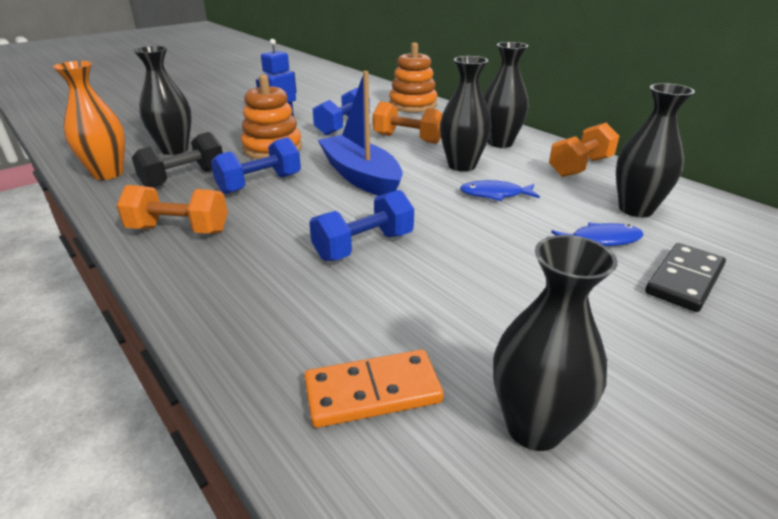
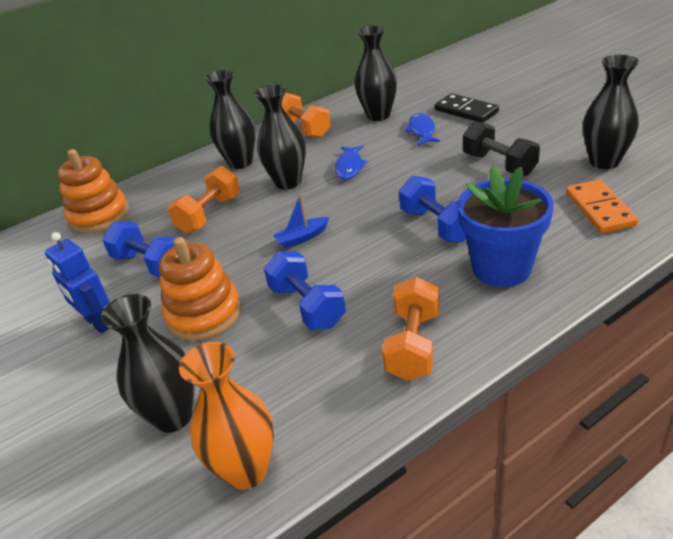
camera: 80 degrees left, 5 degrees up
black dumbbell [132,132,223,187] -> black dumbbell moved to [463,121,540,176]
blue boat [318,71,403,196] -> blue boat [273,194,329,248], size x0.45
none -> blue flower pot [457,165,554,287]

